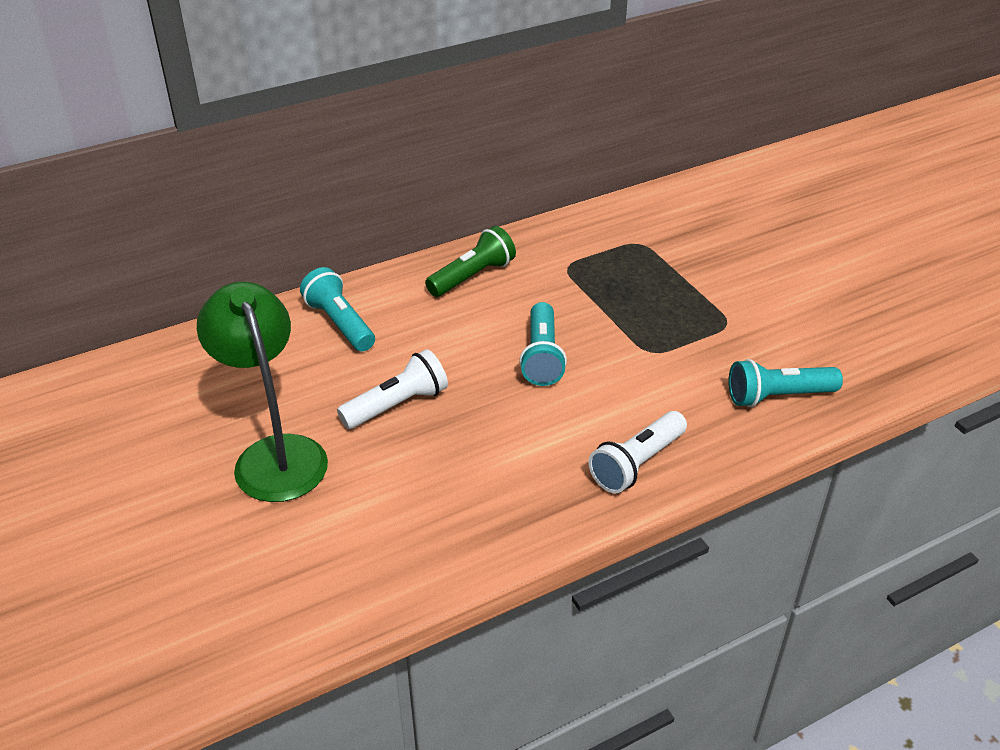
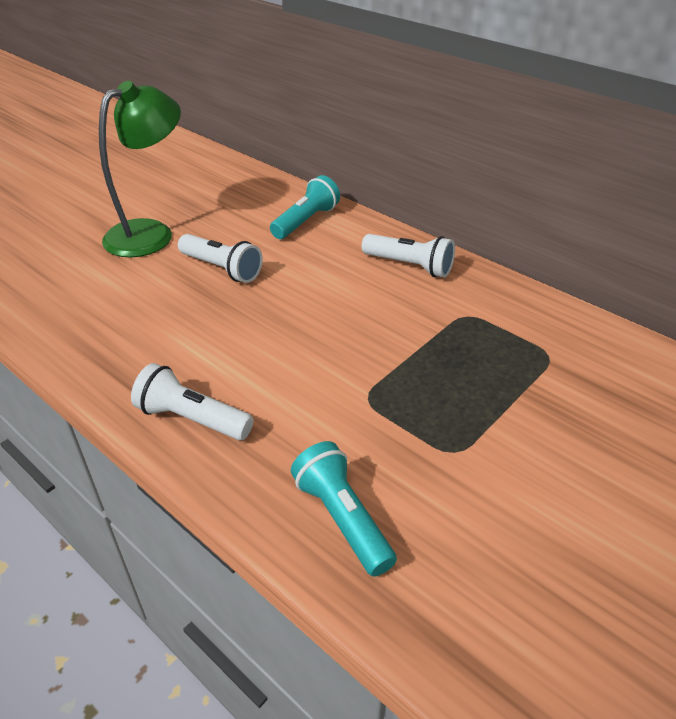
camera: 70 degrees right, 0 degrees up
green flashlight [425,226,516,297] -> white flashlight [362,234,455,277]
turquoise flashlight [519,302,567,386] -> none

